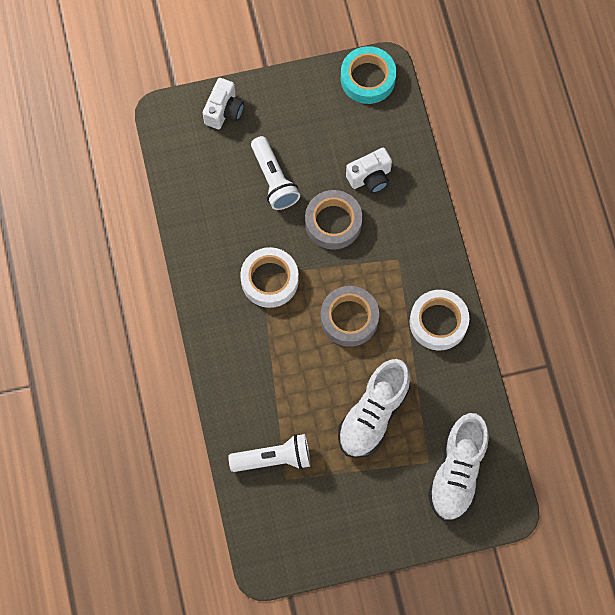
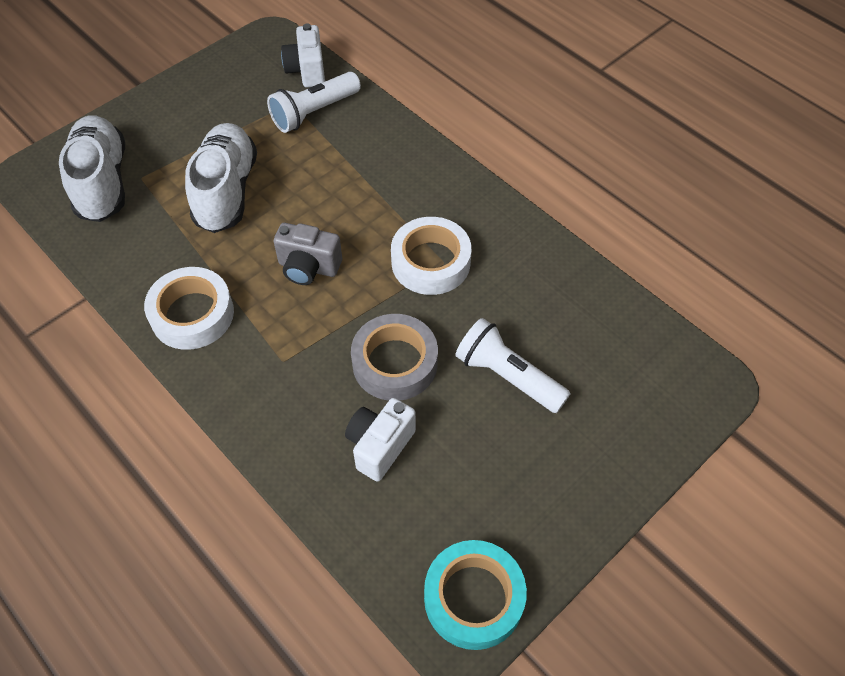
camera: 150 degrees right, 15 degrees down
white camera [203,78,244,129] -> white camera moved to [281,24,325,88]
grey tape [321,286,379,347] -> grey camera [273,223,342,285]

